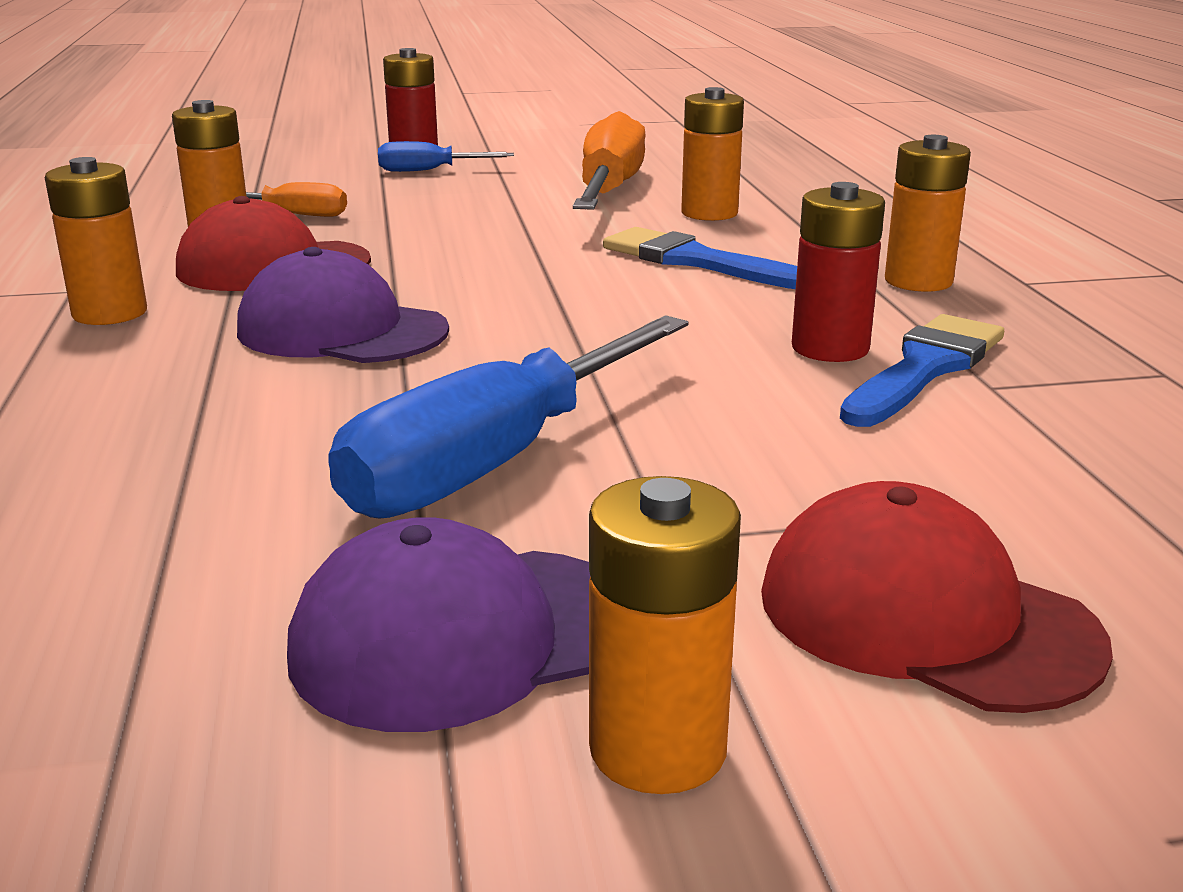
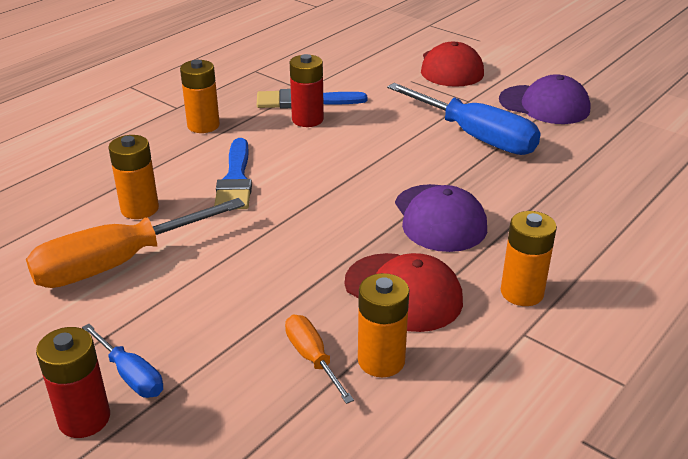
camera: 130 degrees left, 10 degrees up
blue screwdriver [328,315,688,518] -> blue screwdriver turned 45 degrees clockwise [387,83,541,155]
orange battery [589,476,741,794] -> none

